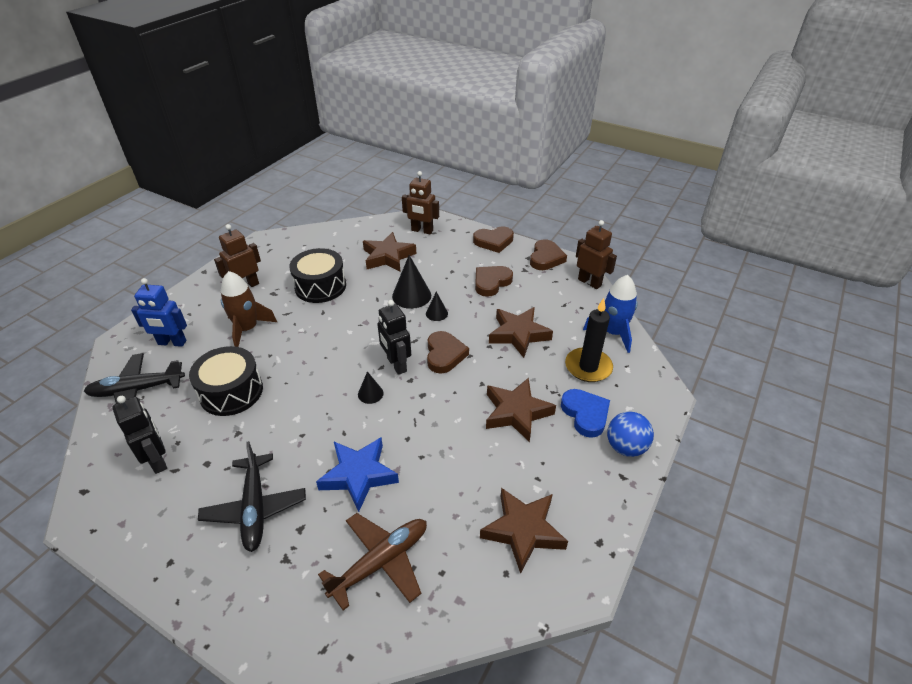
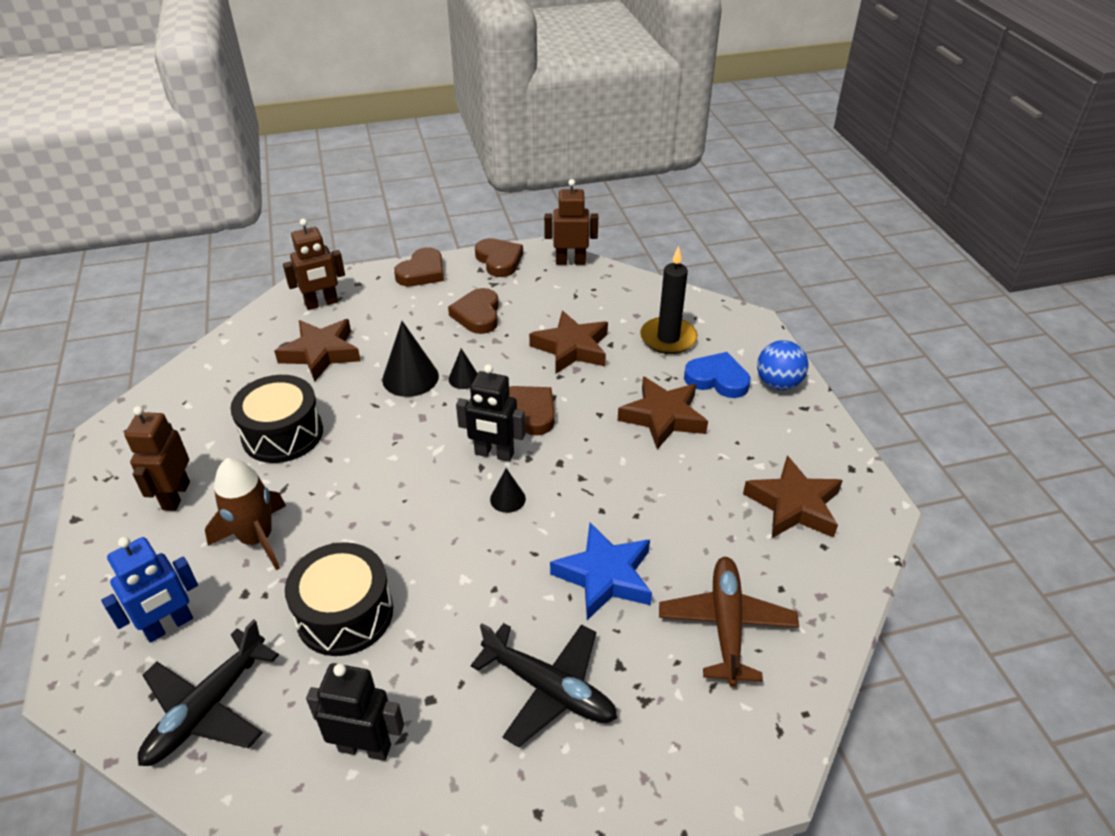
camera: 45 degrees left, 0 degrees up
blue rocket [583,275,638,353] -> none

